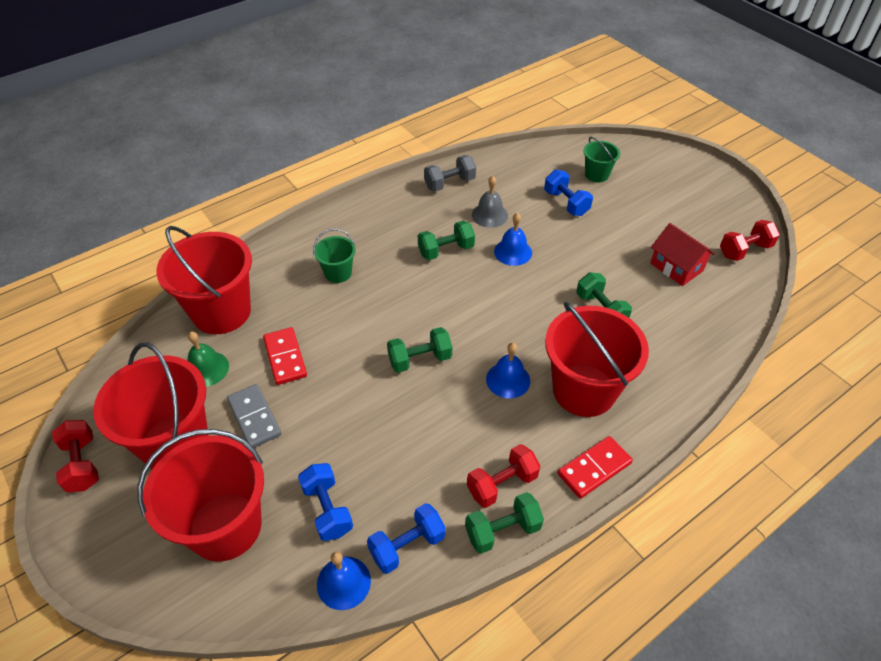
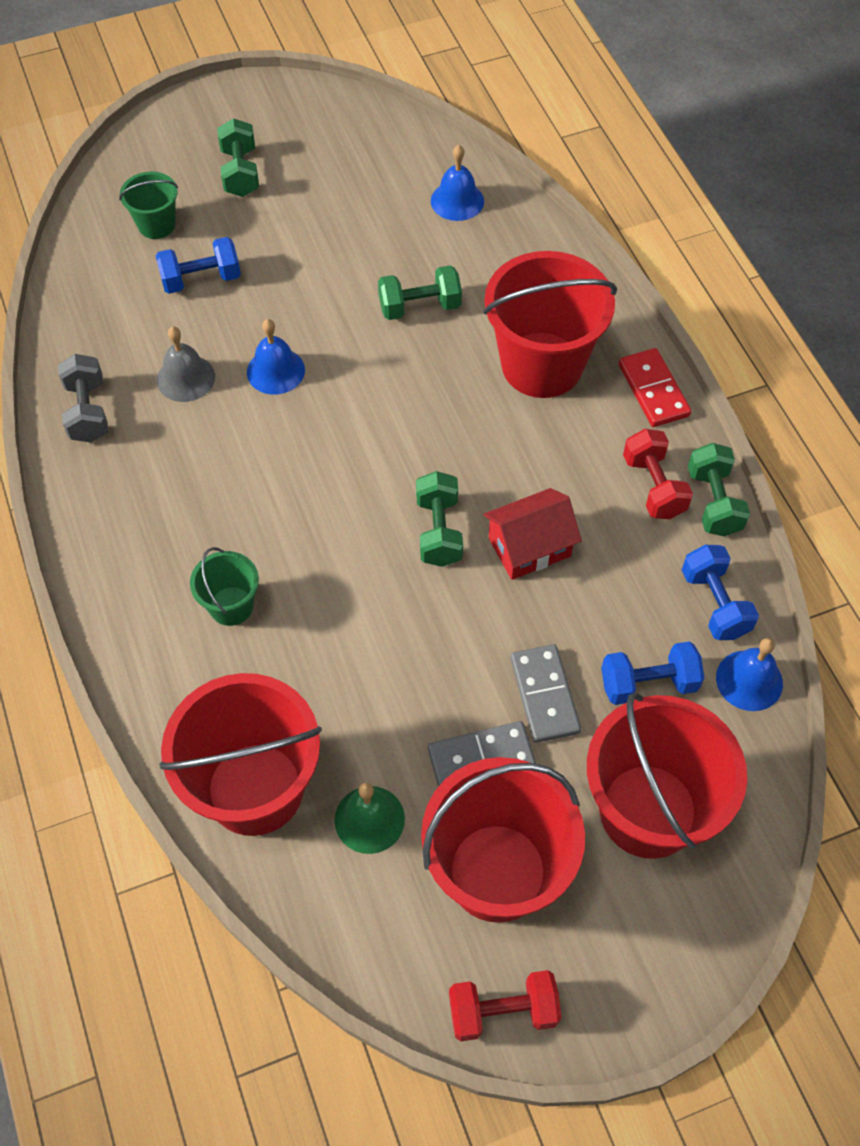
camera: 75 degrees left, 10 degrees up
red domino [263,327,307,385] -> none
green dumbbell [418,221,475,260] -> green dumbbell moved to [217,118,259,197]
blue bell [486,343,530,399] -> blue bell moved to [431,145,484,221]
red house [650,223,715,286] -> red house moved to [483,488,582,580]
red dumbbell [720,220,780,261] -> none
none -> grey domino [510,644,581,743]

